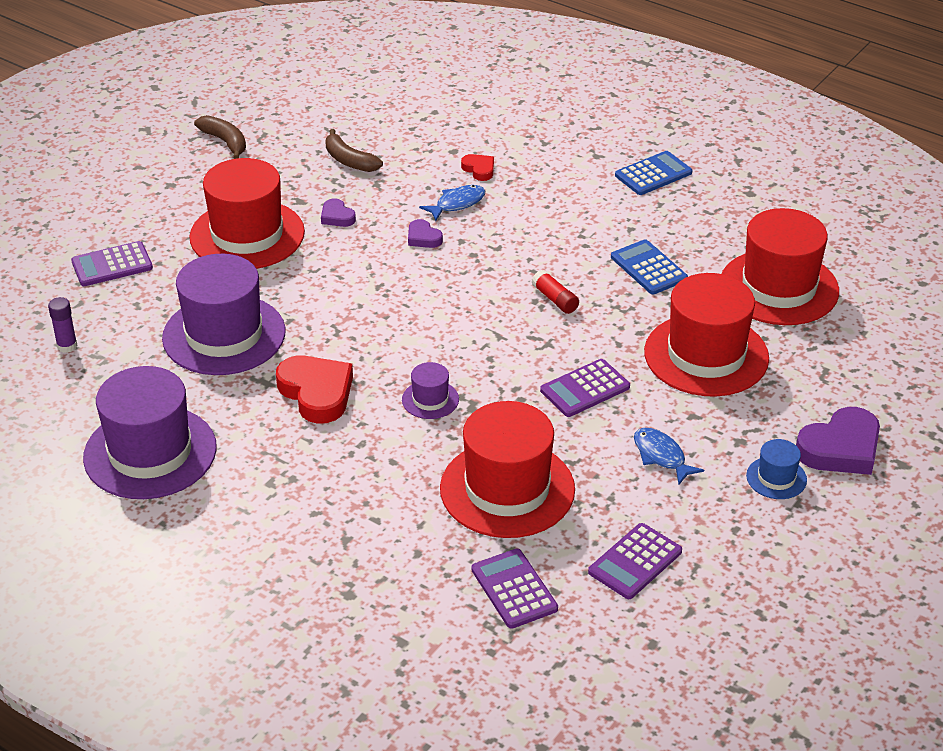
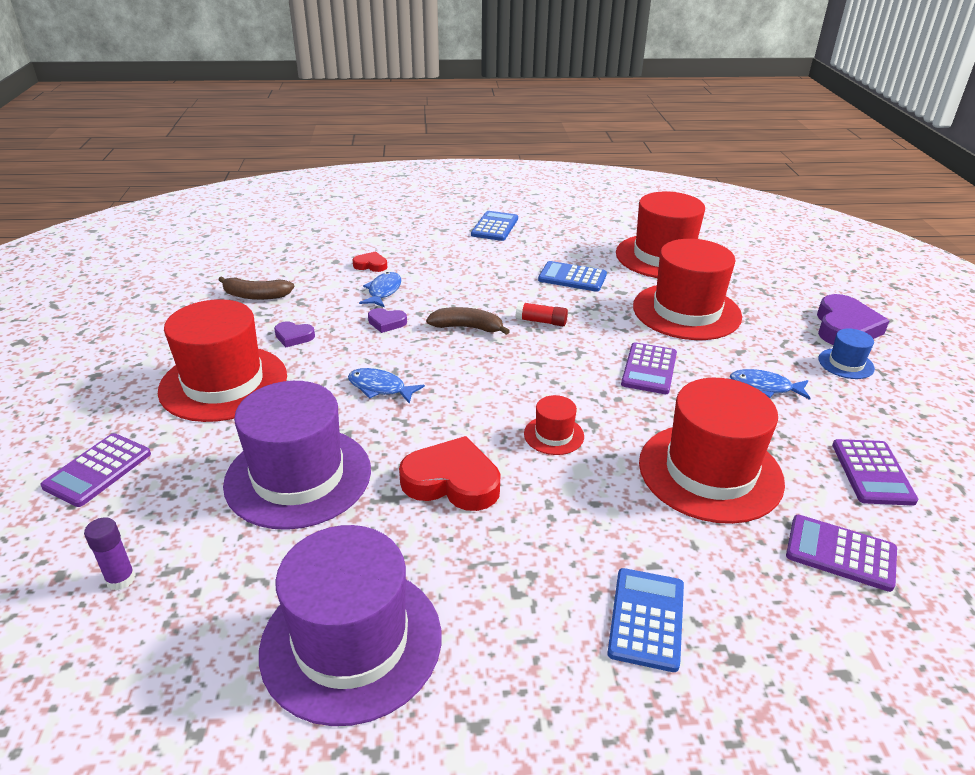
camera: 40 degrees left, 5 degrees down
brown banana [194,115,246,159] -> brown banana moved to [426,307,510,335]
purple hat [402,362,459,419] -> red hat [524,395,584,455]
none -> blue fish [348,368,425,404]
none -> blue calculator [607,568,684,672]

